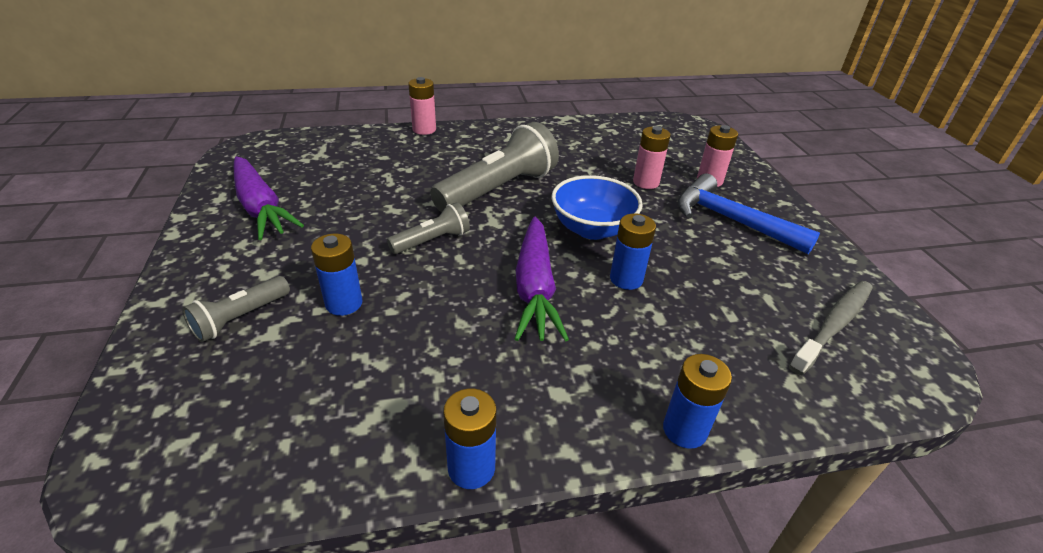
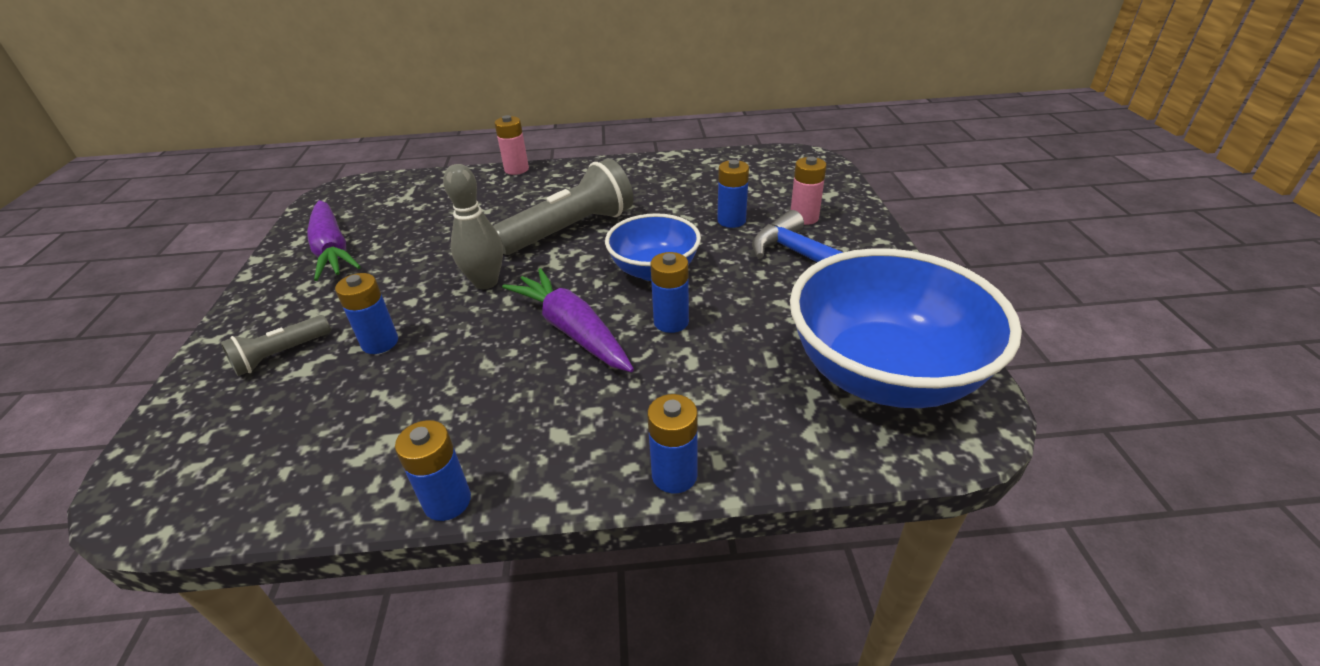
camera: 10 degrees right, 0 degrees up
grey flashlight [387,202,470,254] -> grey bowling pin [443,164,503,289]
purple carrot [515,217,569,341] -> purple carrot turned 135 degrees clockwise [502,268,634,372]
pink battery [633,126,671,189] -> blue battery [717,160,749,228]
grey toothbrush [789,281,873,375] -> blue bowl [790,248,1022,408]

